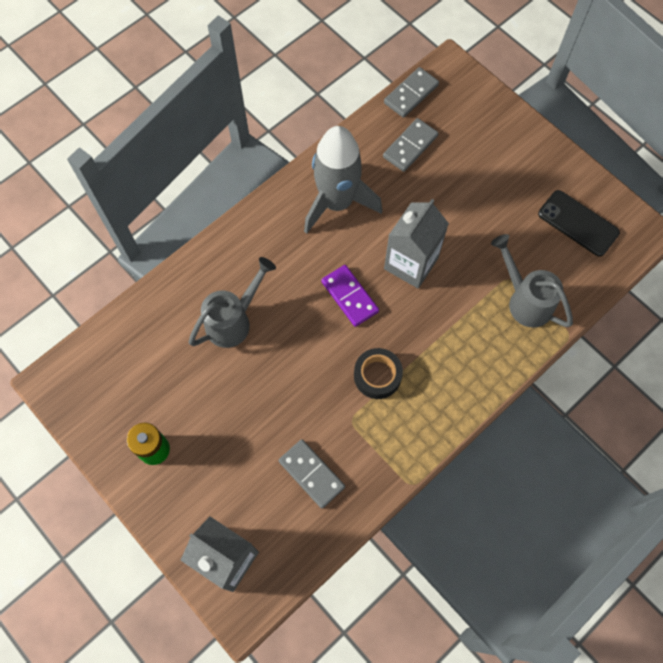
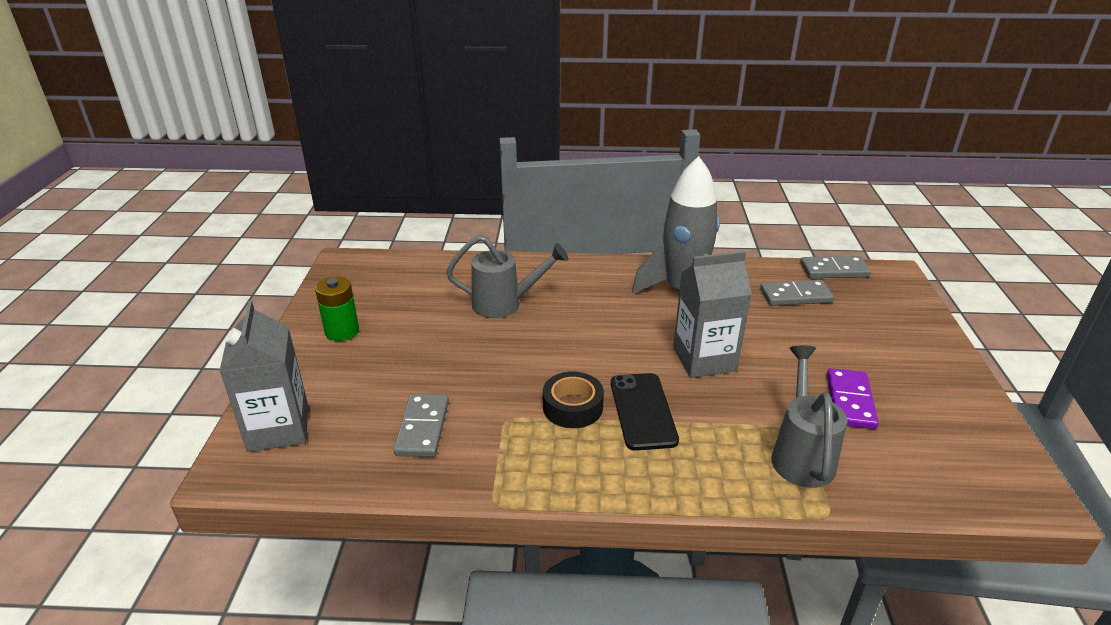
camera: 45 degrees right, 35 degrees down
purple domino [321,265,379,327] -> purple domino moved to [827,368,879,429]
black phone [538,190,620,257] -> black phone moved to [611,373,679,451]

